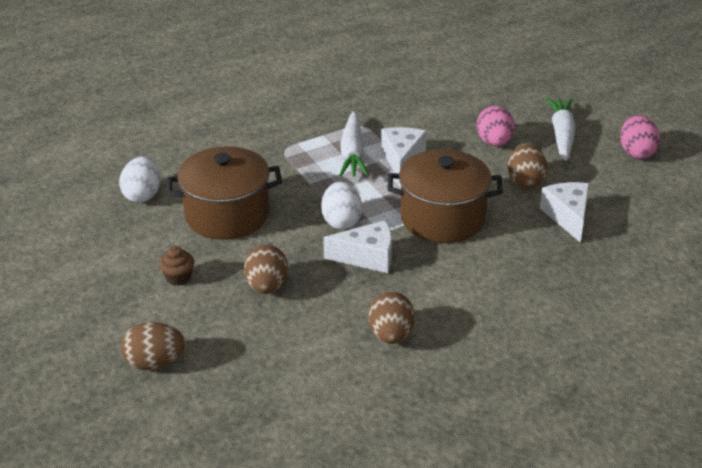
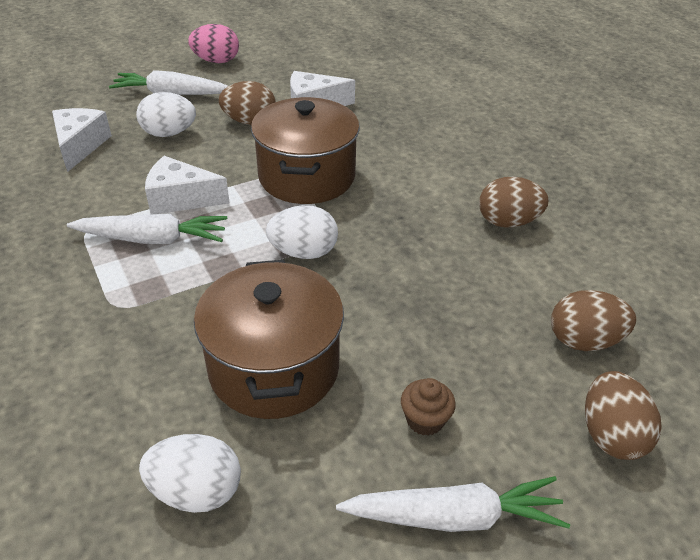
camera: 90 degrees left, 5 degrees up
brown egg [244,245,288,294] -> brown egg moved to [551,290,636,351]
white cheese [323,220,392,273] -> white cheese moved to [52,108,112,172]
pink egg [477,106,515,146] -> white egg [136,92,196,137]
none -> white carrot [336,476,570,532]

